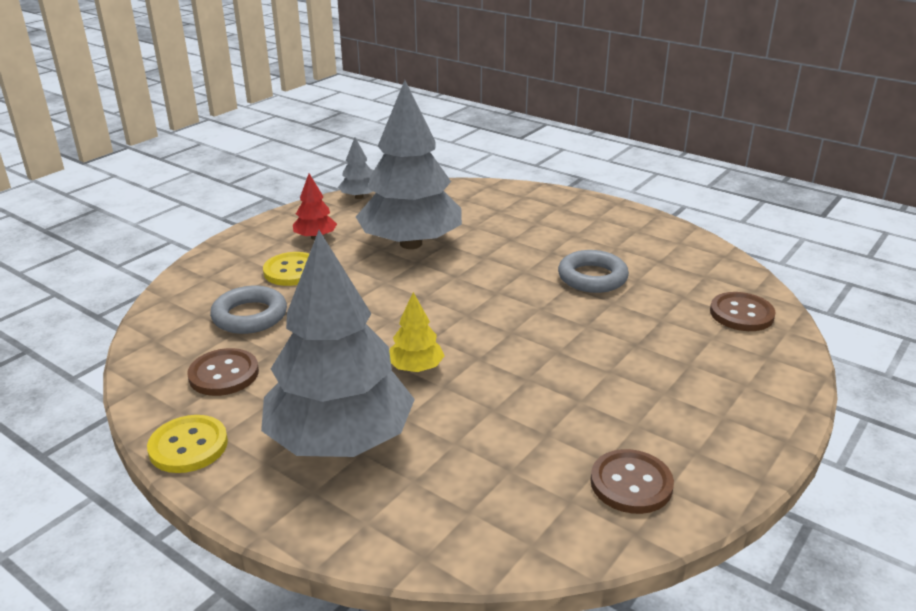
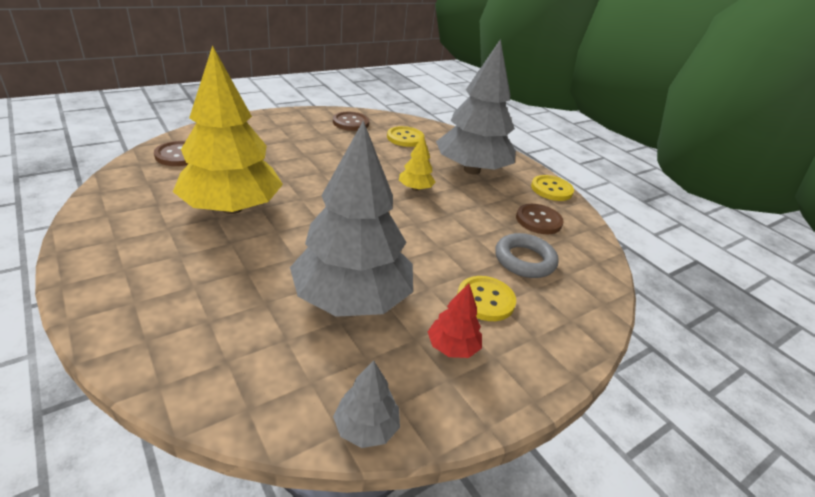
camera: 165 degrees left, 5 degrees up
grey ring [558,250,629,293] -> yellow tree [173,45,283,214]
none -> yellow button [387,126,425,147]

